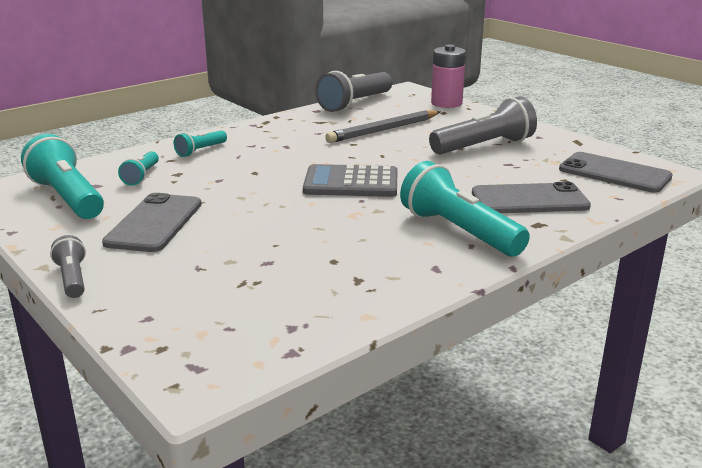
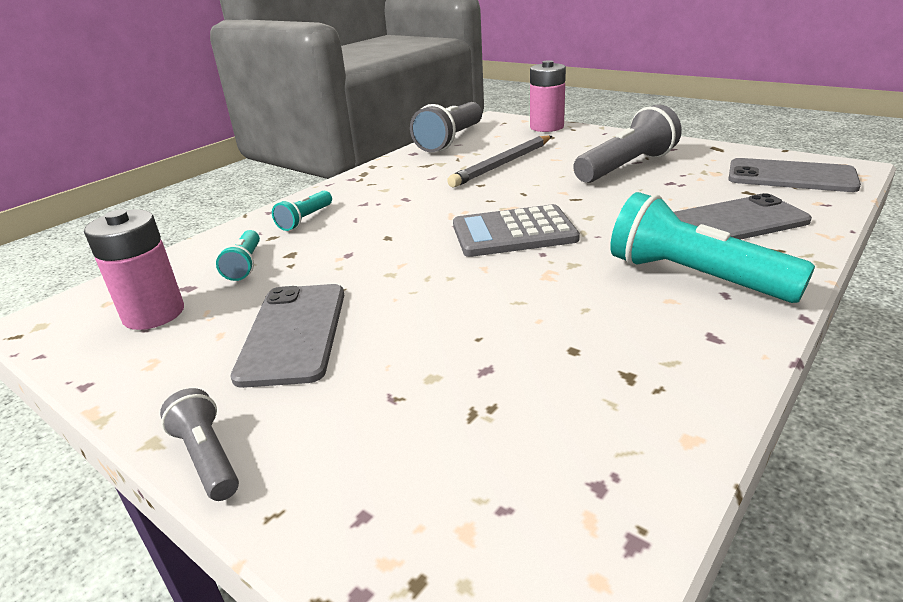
camera: 10 degrees left, 5 degrees up
turquoise flashlight [21,134,104,219] -> pink battery [84,209,184,330]

